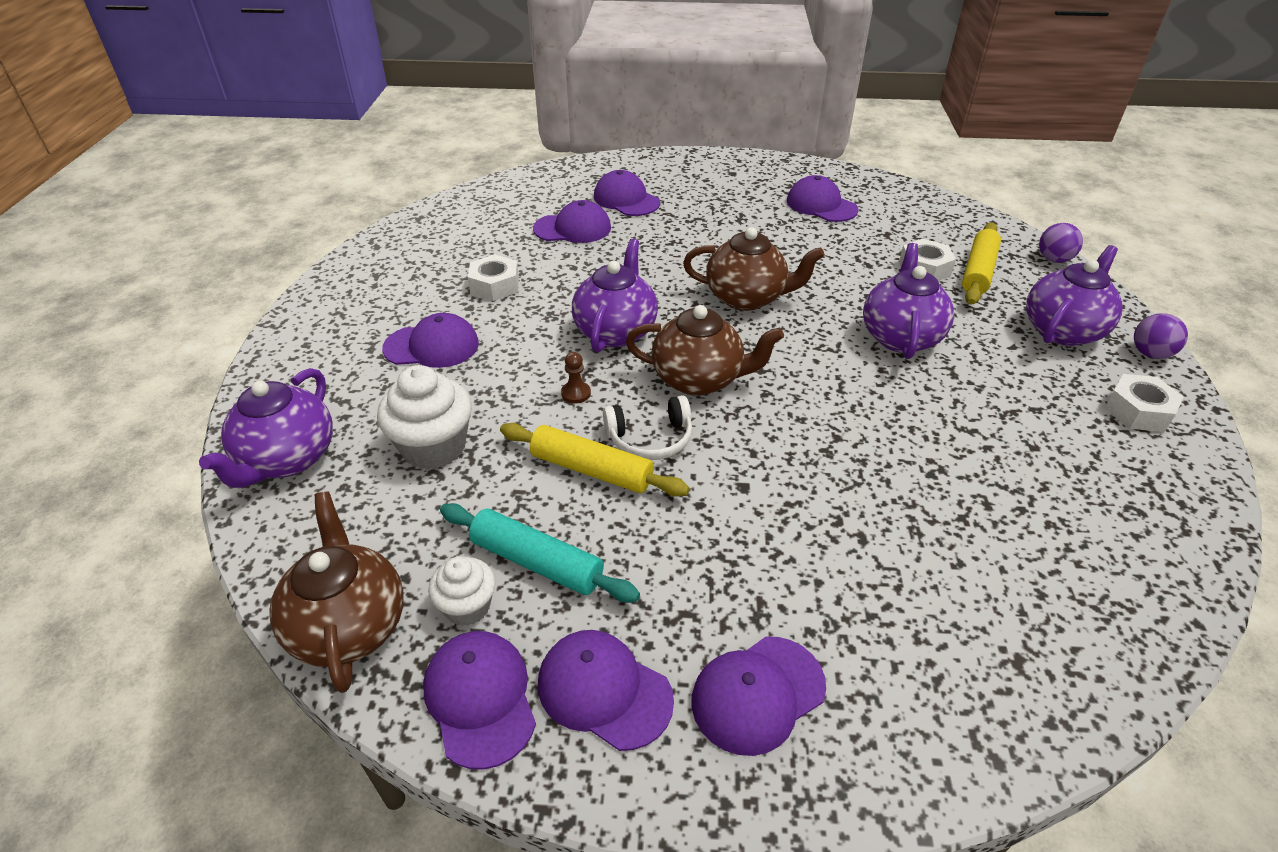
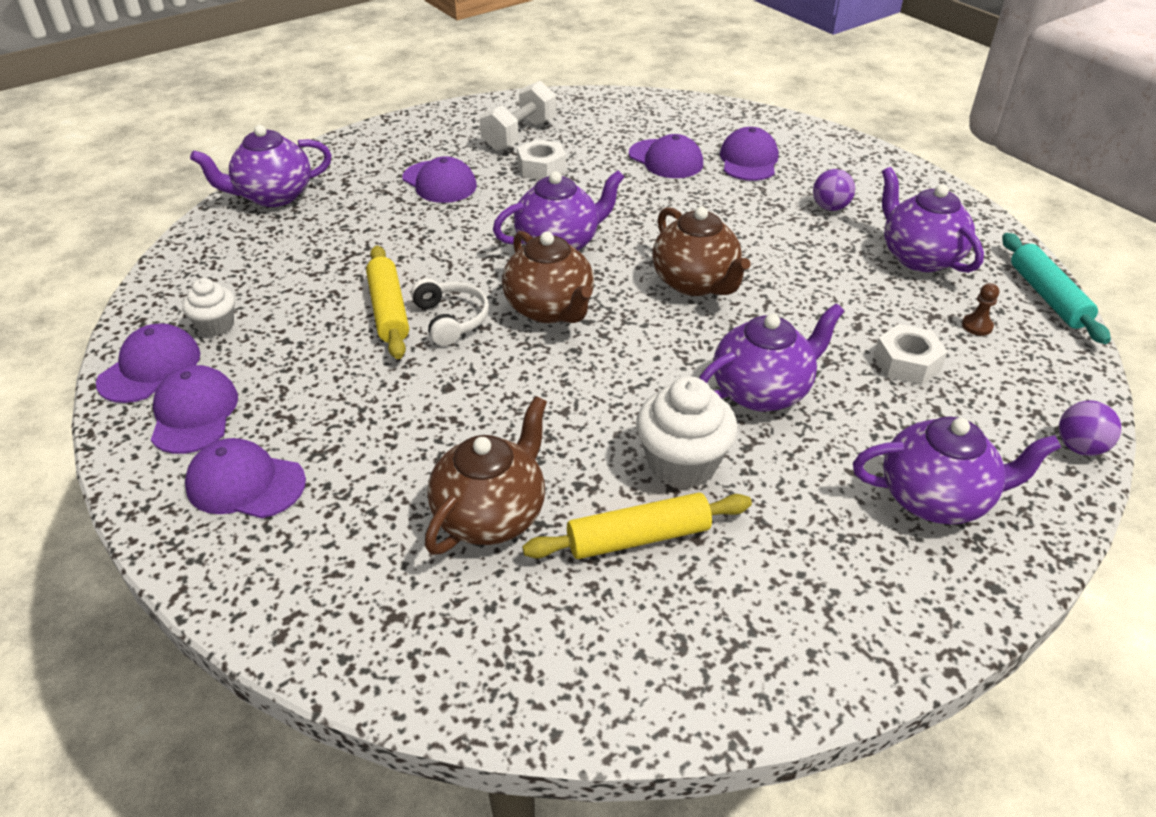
camera: 50 degrees right, 0 degrees up
brown teapot [269,491,404,693] -> brown teapot moved to [425,396,547,555]
white cupcake [377,365,472,470] -> white cupcake moved to [636,376,737,489]
turquoise rolling pin [440,503,640,603] -> turquoise rolling pin moved to [1002,233,1111,344]
brown pawn [561,352,591,404] -> brown pawn moved to [962,283,999,336]
white headphones [603,395,692,460] -> white headphones turned 150 degrees counterclockwise [411,278,489,346]
purple cap [787,175,859,222] -> purple teapot [882,167,984,273]
yellow rolling pin [962,223,1001,305] -> yellow rolling pin moved to [522,493,752,559]
white nut [1105,374,1184,432] -> none
purple ball [1134,313,1188,359] -> purple ball moved to [813,169,855,211]
none -> white dumbbell [479,81,556,151]

